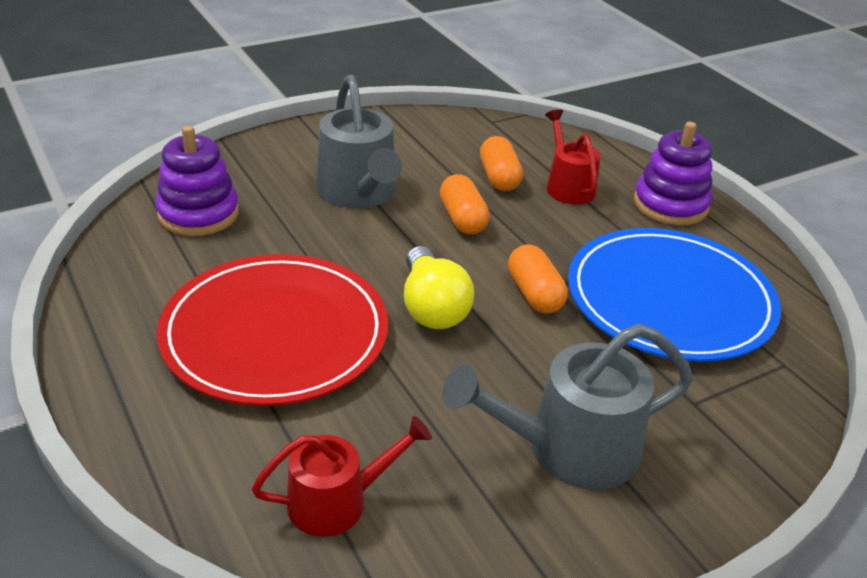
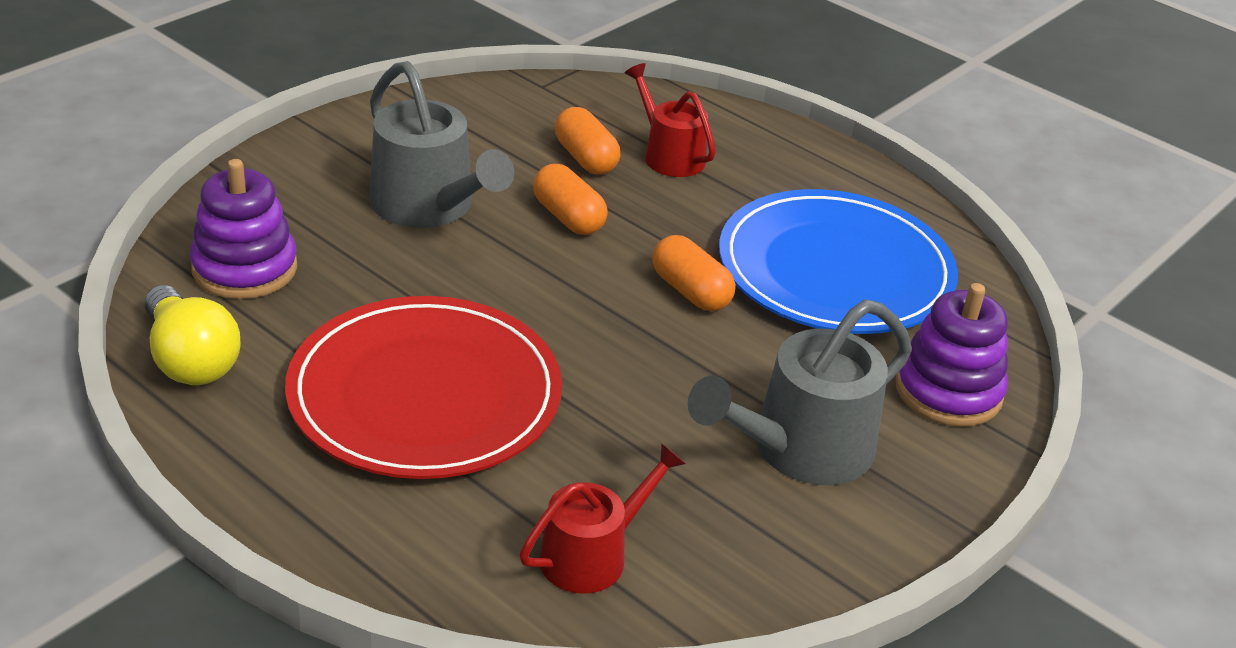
camera: 20 degrees left, 0 degrees up
yellow light bulb [404,246,474,329] -> yellow light bulb moved to [145,285,241,385]
purple stacking toy [634,122,712,225] -> purple stacking toy moved to [896,283,1008,427]

